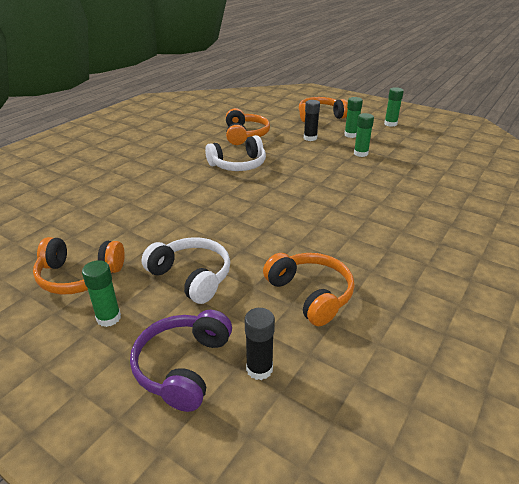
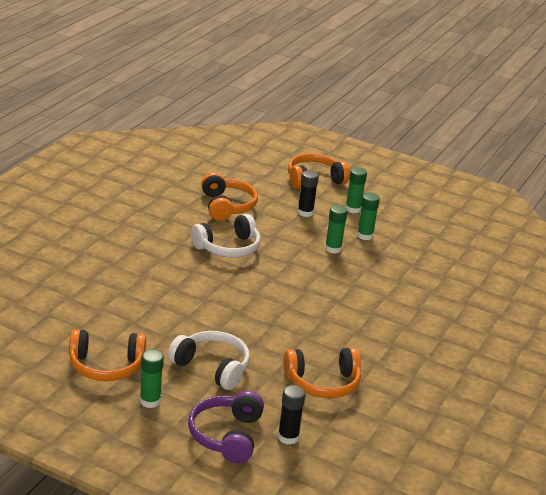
camera: 10 degrees left, 5 degrees down
orange headphones [263,253,355,326] -> orange headphones turned 120 degrees clockwise [284,347,361,398]
green glue stick [384,87,404,127] -> green glue stick moved to [325,205,348,254]

